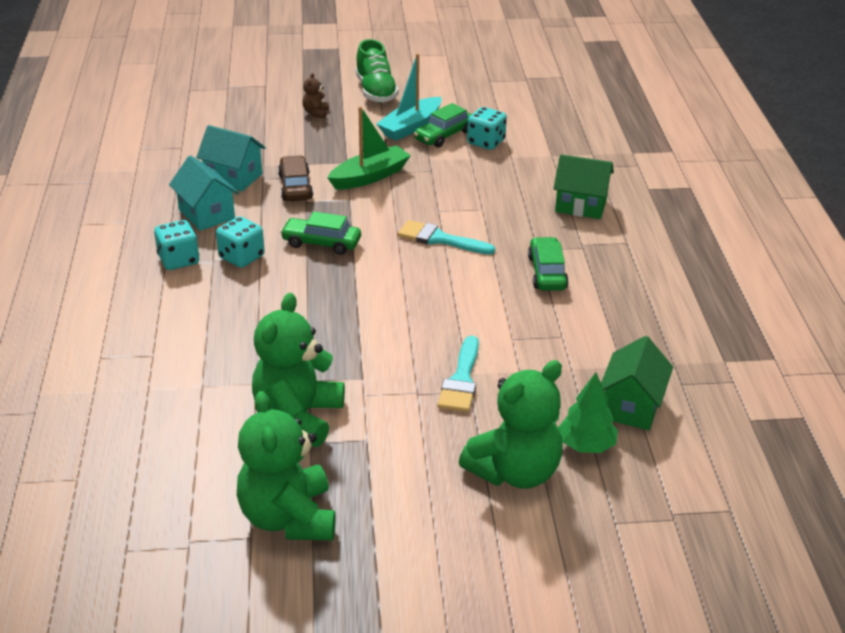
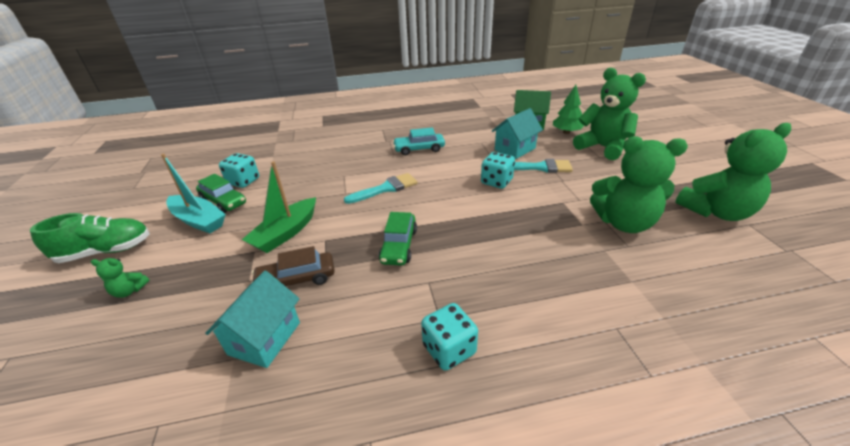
camera: 95 degrees left, 0 degrees up
turquoise house [169,155,239,231] -> turquoise house moved to [492,108,543,159]
turquoise dice [216,217,265,268] -> turquoise dice moved to [481,152,515,189]
brown teddy bear [302,73,329,119] -> green teddy bear [91,258,150,298]
green boat [327,106,411,190] -> green boat turned 105 degrees counterclockwise [242,161,316,253]
turquoise brush [398,220,495,255] -> turquoise brush turned 135 degrees counterclockwise [344,173,417,204]
green car [528,237,569,291] -> turquoise car [393,128,445,155]
green house [553,154,614,219] -> none

